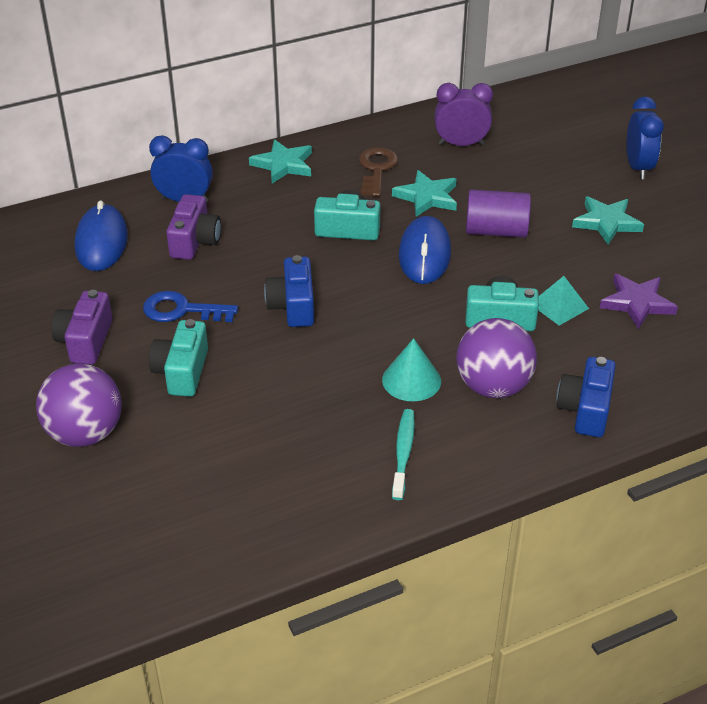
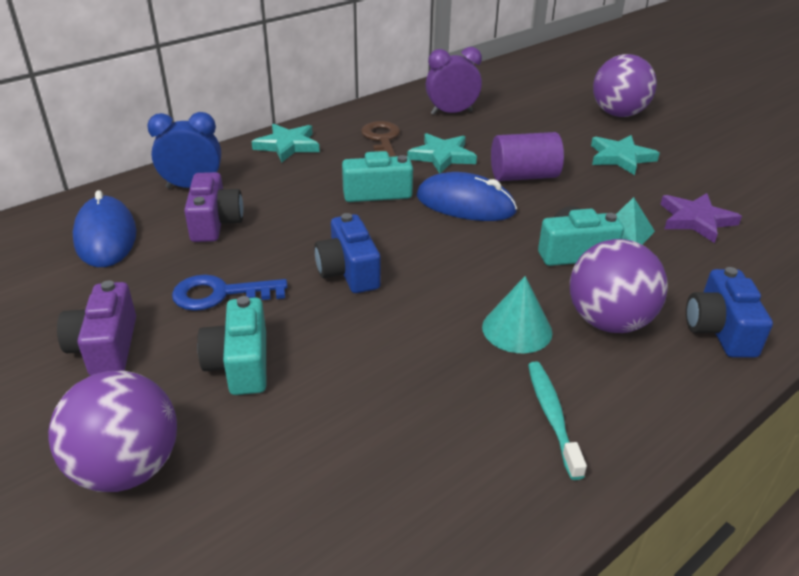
camera: 15 degrees left, 5 degrees down
blue mouse [399,216,451,284] -> blue mouse turned 60 degrees counterclockwise [416,172,517,221]
blue clock [627,96,664,179] -> purple ball [593,54,657,117]

